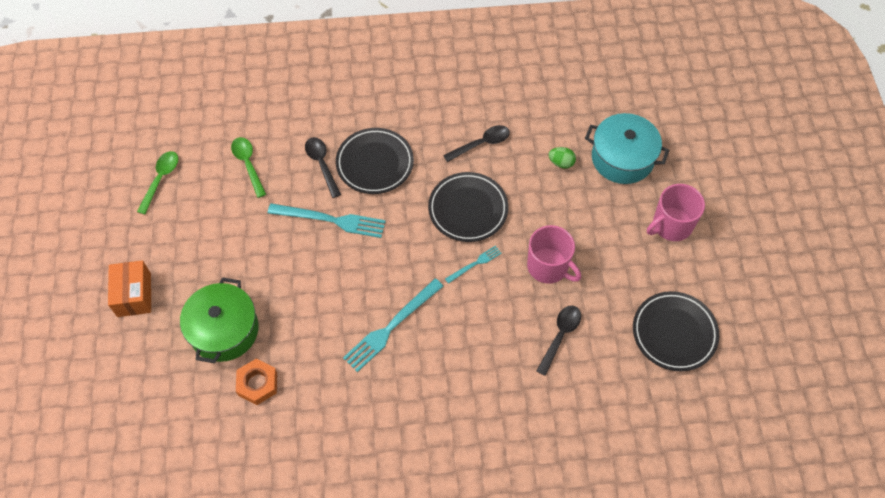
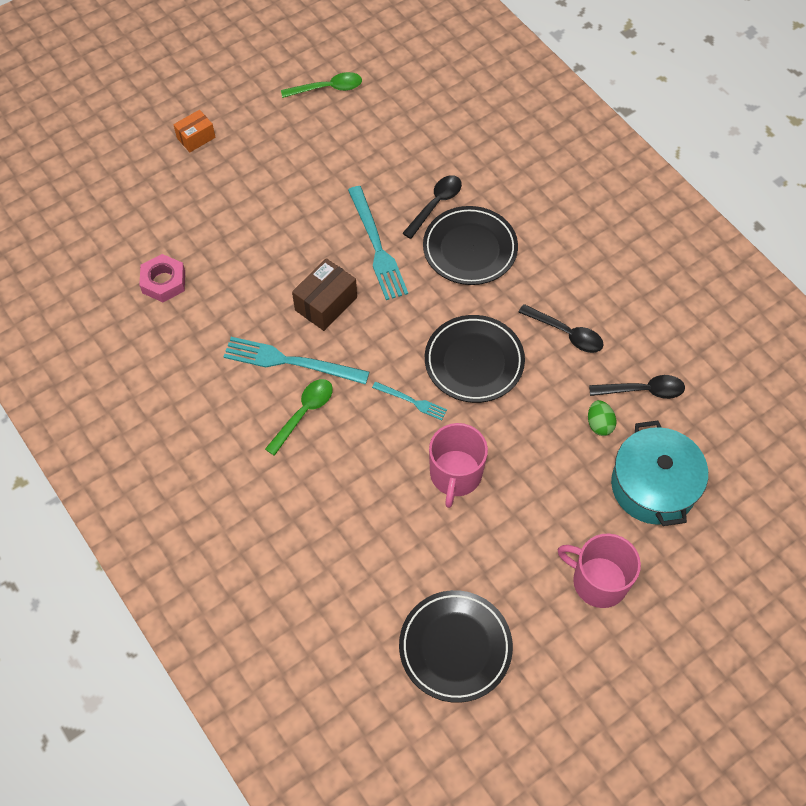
camera: 60 degrees right, 0 degrees up
orange box [108,261,151,317] -> orange box [173,110,216,152], size x0.66
green pot [180,277,259,363] -> none
green spoon [231,137,266,198] -> green spoon moved to [265,379,333,456]
orange nut [236,359,277,405] -> pink nut [139,254,185,302]
black spoon [536,305,581,376] -> black spoon moved to [589,375,685,399]
none -> brown box [292,258,357,331]

